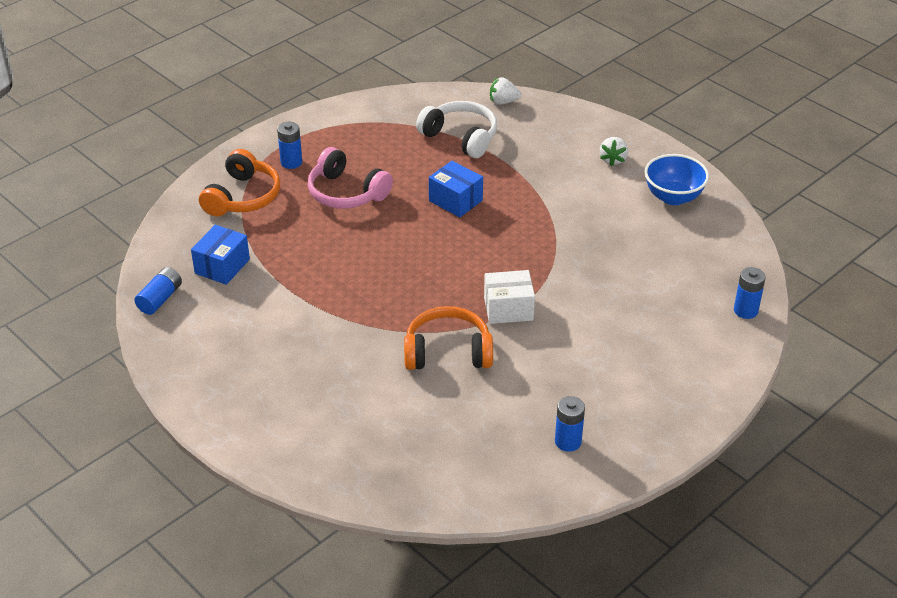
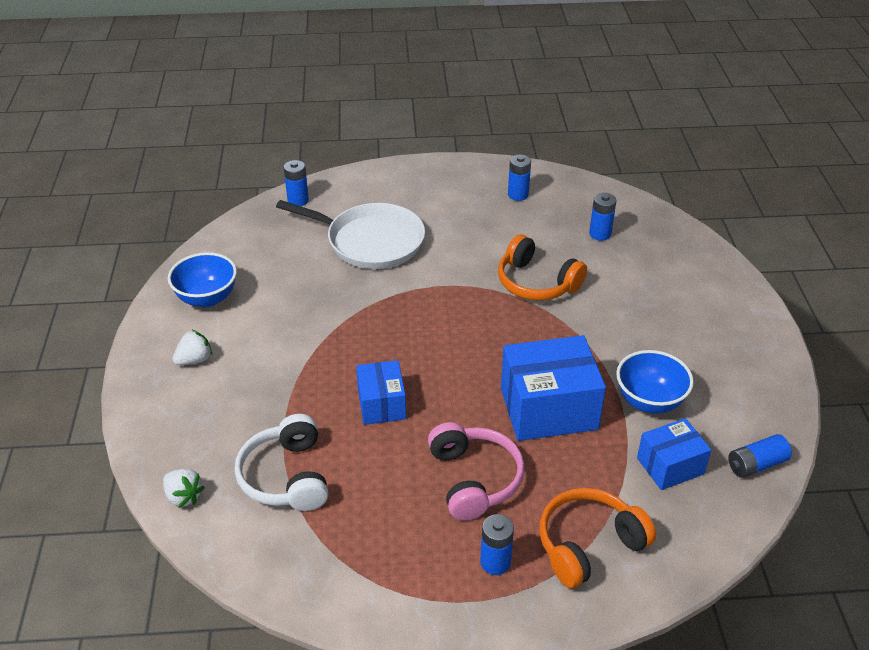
camera: 140 degrees left, 0 degrees up
white box [484,270,535,324] -> none
none -> white pan [276,200,425,269]
none -> blue box [501,335,606,441]
none -> blue battery [589,193,616,241]
none -> blue bowl [616,350,694,414]

